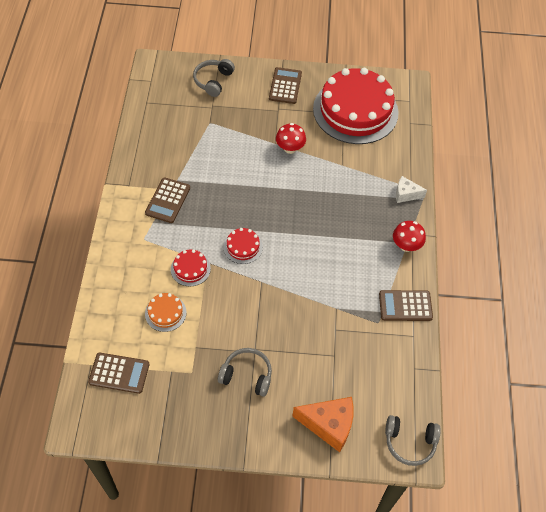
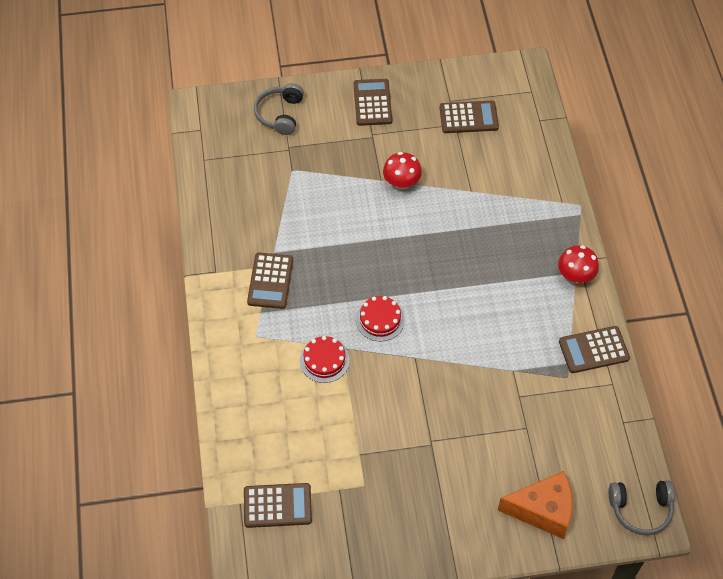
camera: 10 degrees left, 0 degrees up
orange cake [145,293,186,332] -> none
grey headphones [218,348,272,397] -> none
red cake [313,68,399,144] -> brown calculator [440,100,499,133]
white cheese [396,176,427,203] -> none

